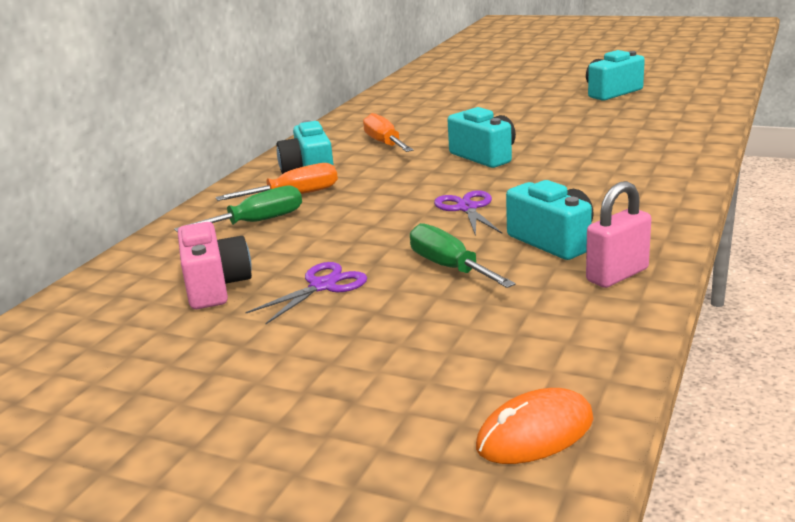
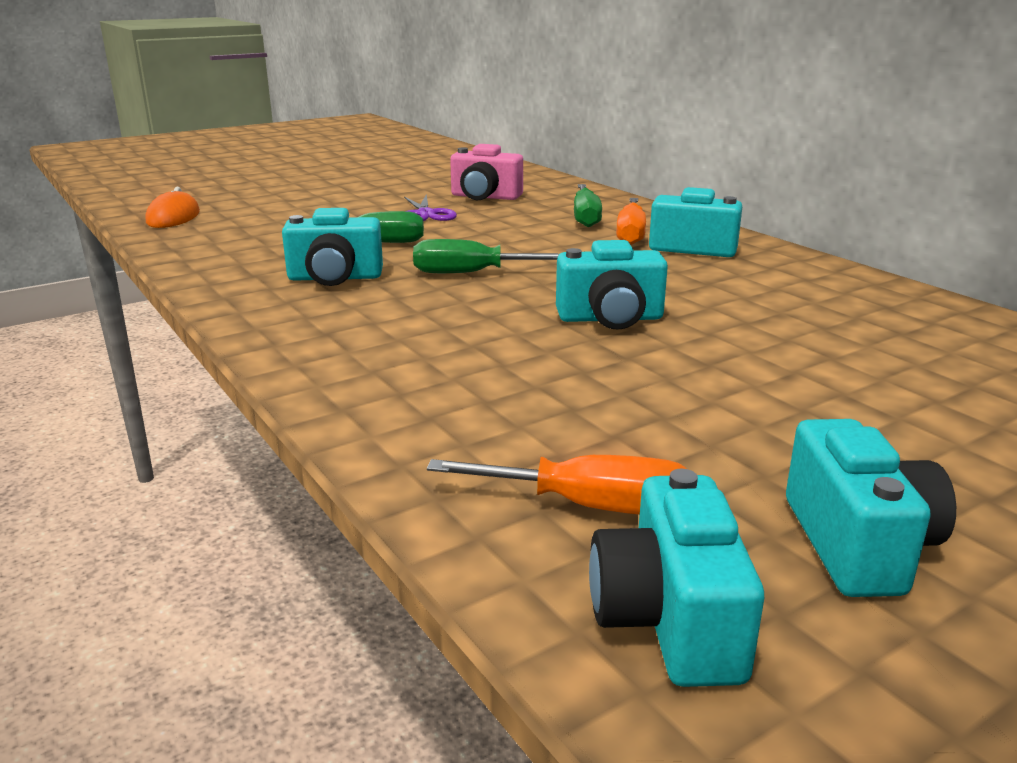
camera: 120 degrees right, 0 degrees up
orange screwdriver [363,113,413,152] -> orange screwdriver moved to [427,455,687,515]
purple scissors [434,190,502,236] -> green screwdriver [413,239,559,273]
pink padlock [586,181,651,288] -> none
none -> turquoise camera [589,469,764,687]

